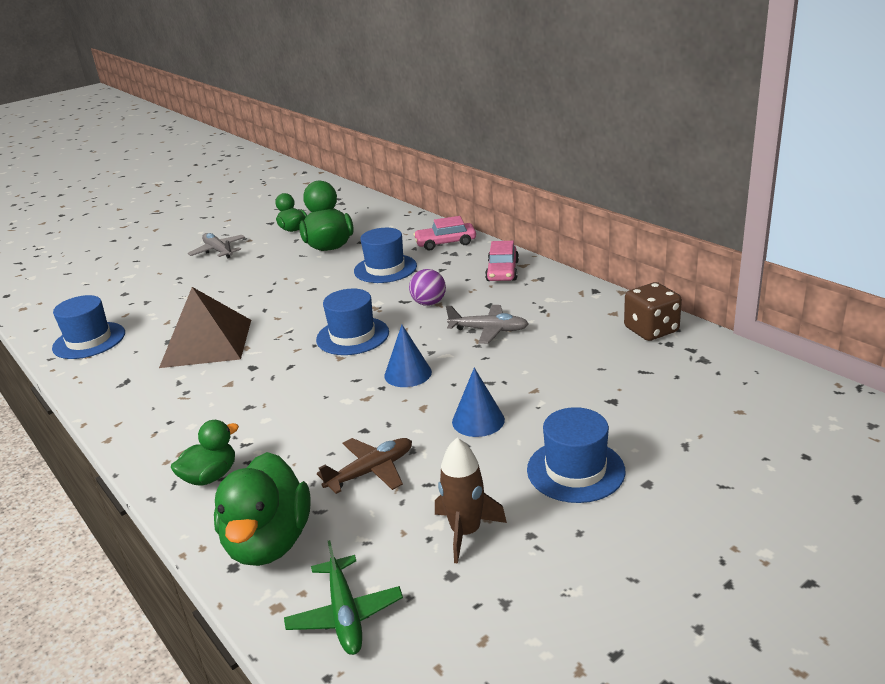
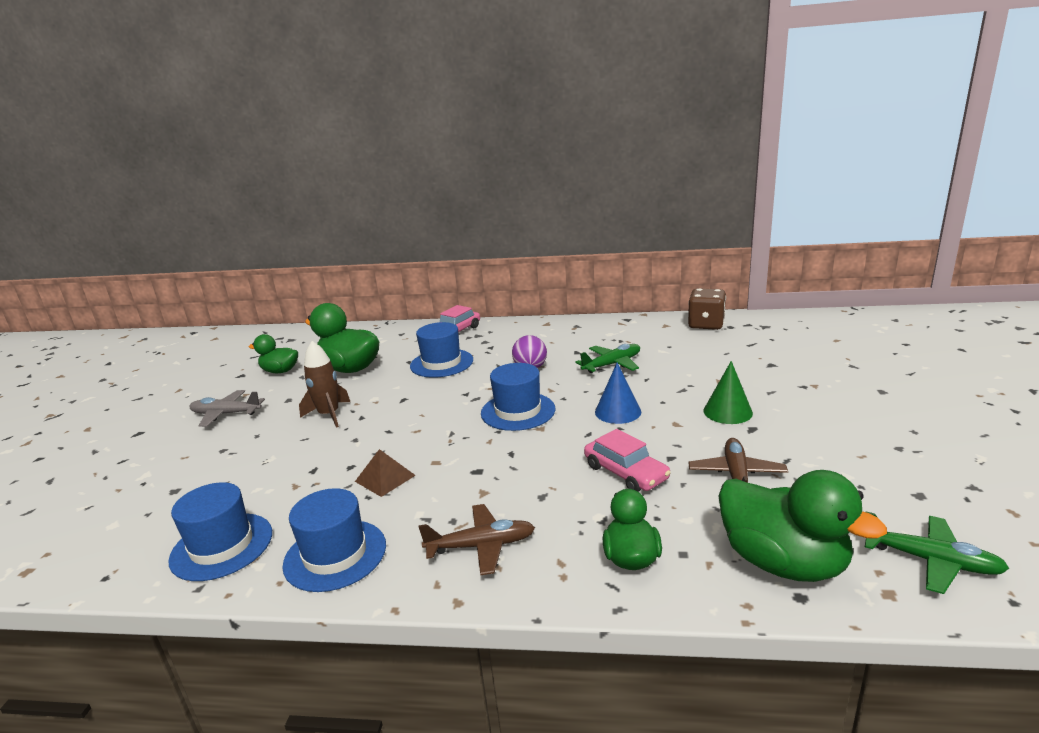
camera: 45 degrees left, 5 degrees down
brown pyramid [159,287,251,368] -> brown pyramid [355,449,416,497], size x0.46
brown rocket [435,438,507,564] -> brown rocket moved to [299,341,350,428]
grey plane [446,305,529,344] -> green plane [575,344,640,373]
blue cone [452,368,505,437] -> green cone [704,361,753,424]
pink car [485,241,519,281] -> pink car moved to [584,429,671,492]
blue hat [527,407,625,503] -> blue hat moved to [282,488,386,592]
none -> brown plane [419,504,535,576]

